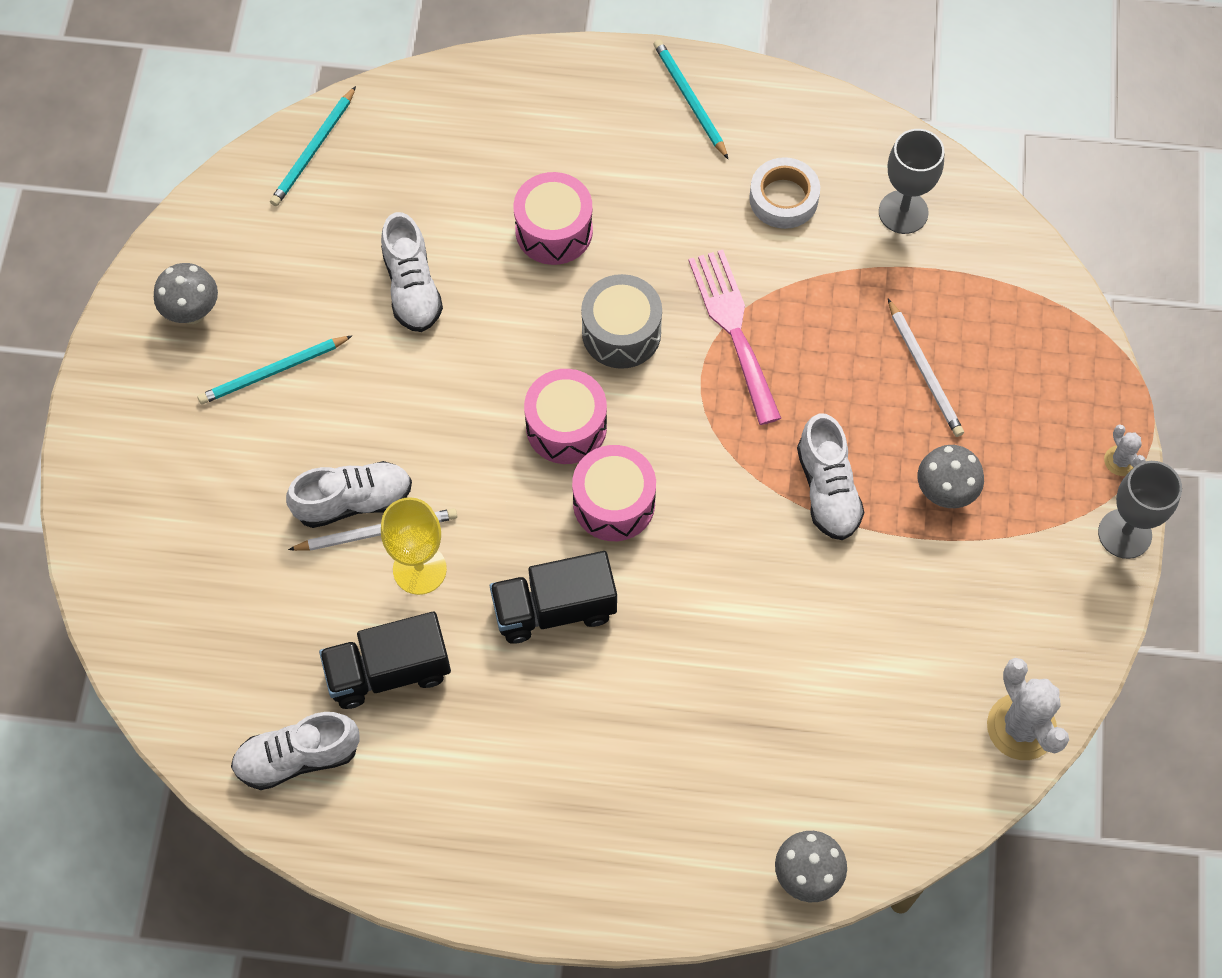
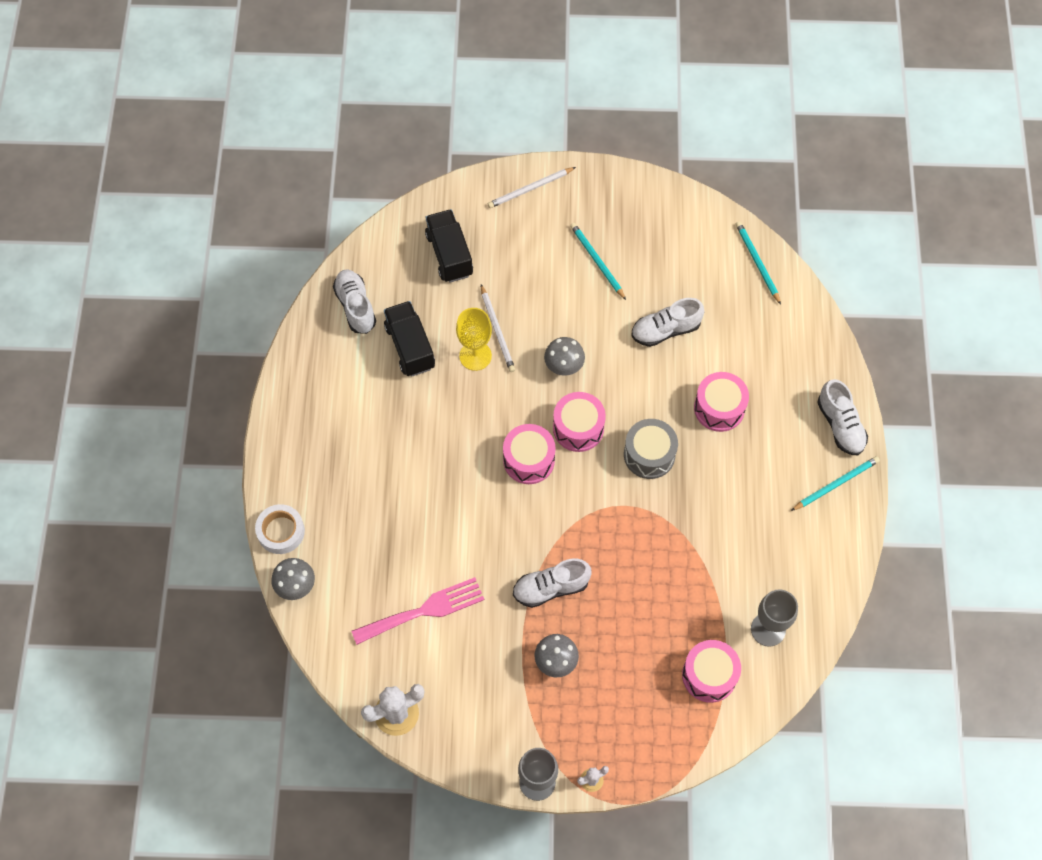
camera: 85 degrees right, 0 degrees up
grey mushroom [154,263,218,324] -> grey mushroom moved to [544,337,585,376]
turquoise pencil [270,86,356,206] -> turquoise pencil turned 45 degrees clockwise [735,221,781,305]
white shoe [286,461,412,528] -> white shoe moved to [817,379,868,455]
black truck [490,551,617,644] -> black truck moved to [425,209,473,282]
pink fork [688,250,781,425] -> pink fork moved to [351,577,484,645]
white tape [749,157,820,229] -> white tape moved to [255,504,305,554]
white pencil [888,299,964,437] -> white pencil moved to [488,167,576,208]
none -> pink drum [682,640,741,703]

